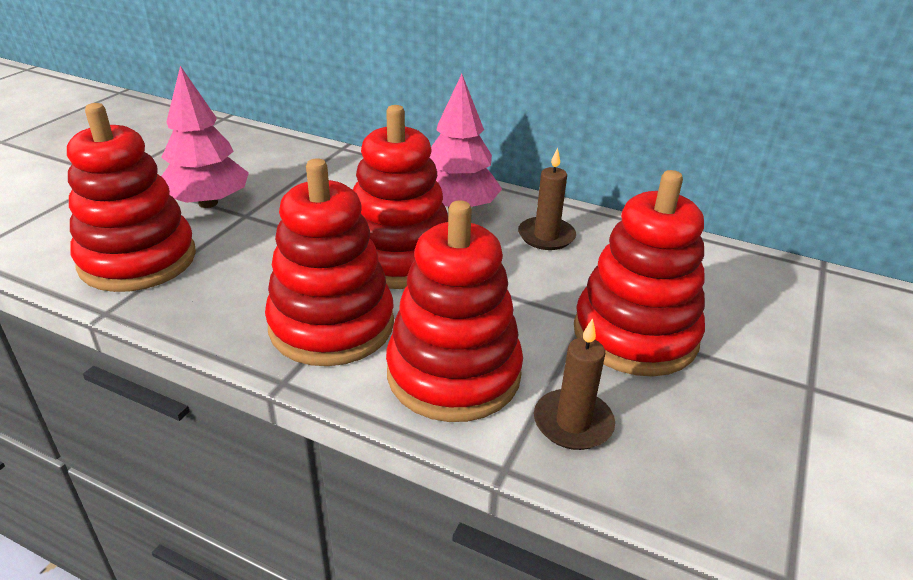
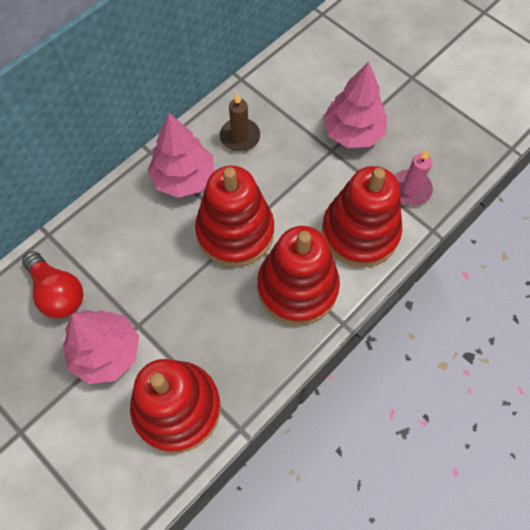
camera: 70 degrees left, 30 degrees up
brown candle [534,318,615,450] -> pink candle [394,150,433,206]
red stacking toy [574,170,705,376] -> pink tree [323,62,387,148]
none -> red light bulb [22,251,84,319]

